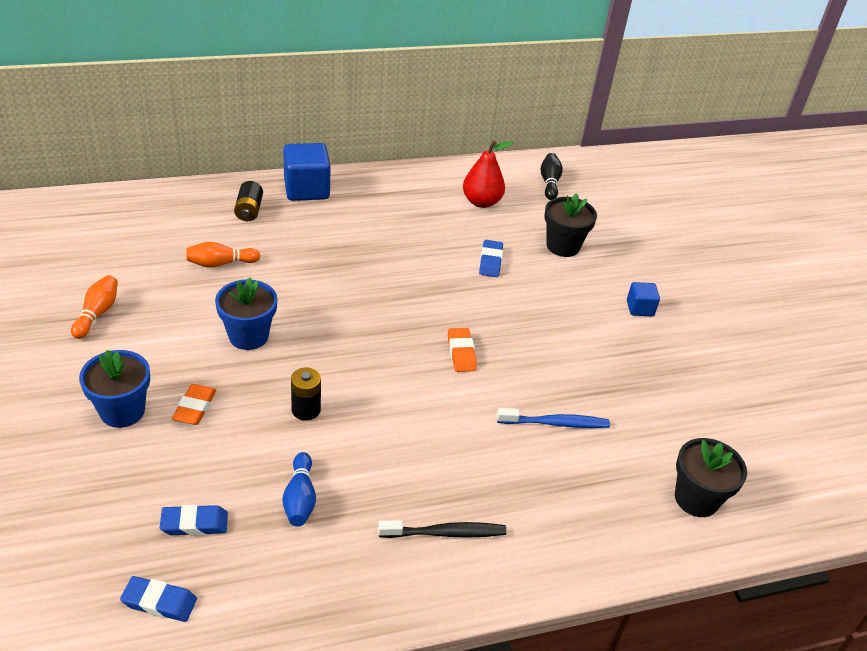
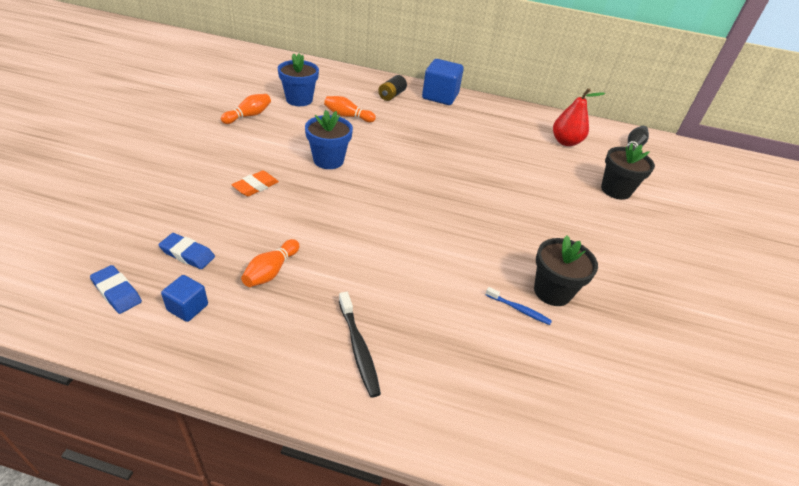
camera: 30 degrees right, 0 degrees up
blue flower pot [79,350,150,428] -> blue flower pot moved to [278,53,319,106]
blue bowling pin [283,452,316,526] -> orange bowling pin [241,239,300,287]
black battery [291,368,321,421] -> none
black toothbrush [378,520,507,538] -> black toothbrush turned 45 degrees clockwise [339,292,381,398]
orange eraser [448,328,477,372] -> none
blue eraser [479,240,503,277] -> none
blue toothbrush [497,408,610,428] -> blue toothbrush [486,287,552,325], size x0.64
blue cube [627,282,660,316] -> blue cube moved to [161,275,208,322]
black flower pot [675,438,747,517] -> black flower pot moved to [534,235,598,306]

